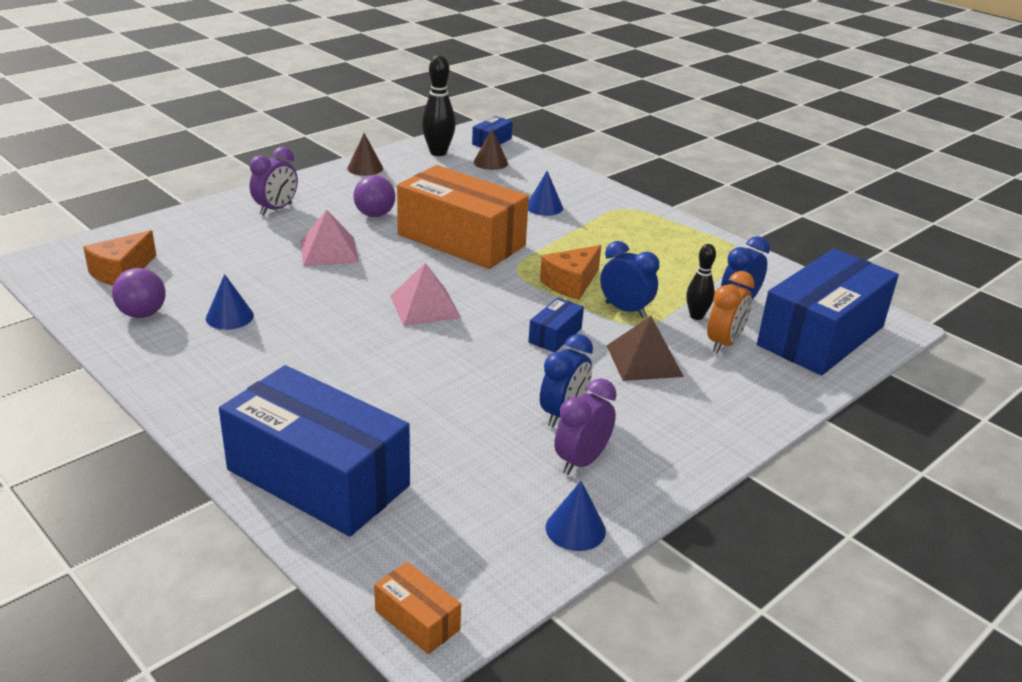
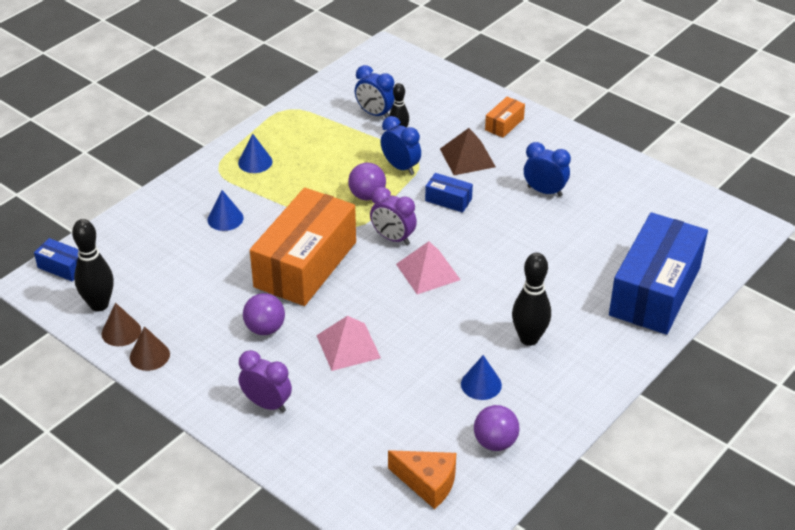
camera: 95 degrees left, 10 degrees up
orange box [374,562,461,654] -> orange box moved to [485,97,525,138]
brown cone [473,128,508,170] -> brown cone moved to [102,303,141,346]
orange cheese [540,245,601,300] -> purple ball [348,163,386,200]
blue cone [546,481,606,551] -> blue cone moved to [238,134,272,173]
purple clock [554,378,617,475] -> purple clock moved to [370,187,417,245]
blue clock [600,241,659,318] -> blue clock turned 105 degrees clockwise [381,116,421,175]
orange clock [707,271,755,353] -> none
blue box [757,249,899,375] -> none
none -> black bowling pin [512,253,551,346]

